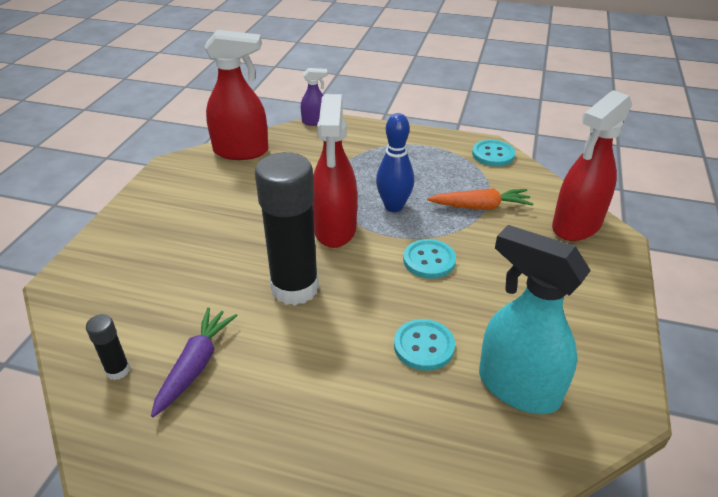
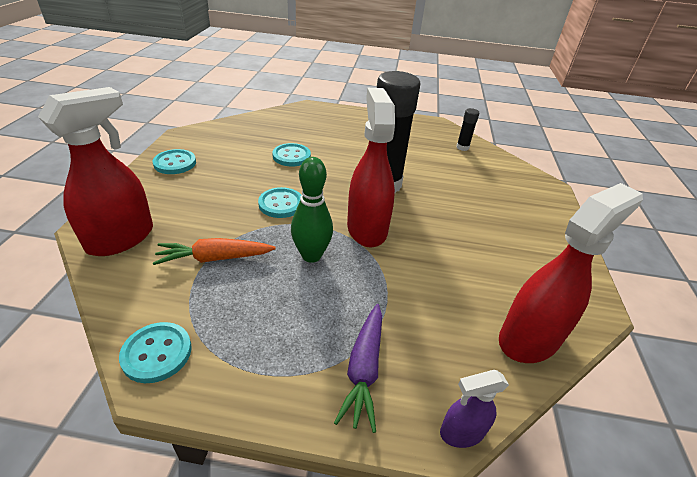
camera: 170 degrees right, 0 degrees up
purple carrot [151,308,238,417] -> purple carrot moved to [334,304,382,433]
red spray bottle [204,30,269,160] -> red spray bottle turned 150 degrees clockwise [499,183,643,363]
blue bowling pin [376,113,414,212] -> green bowling pin [291,157,333,263]
turquoise spray bottle [479,225,591,414] -> none
none -> turquoise button [153,149,196,174]

